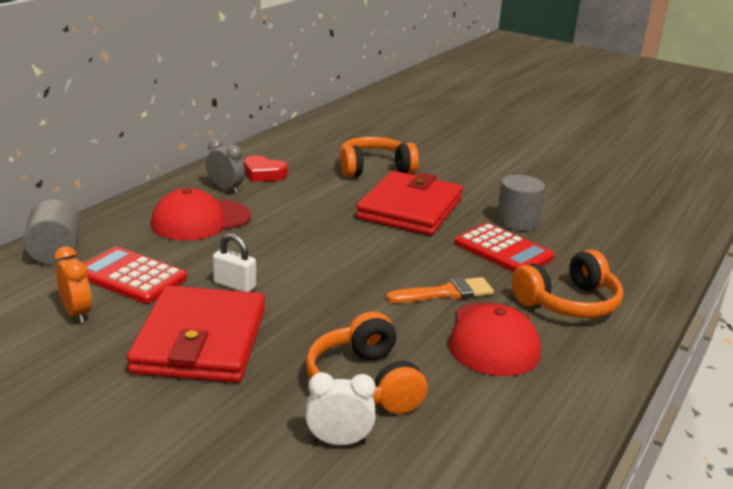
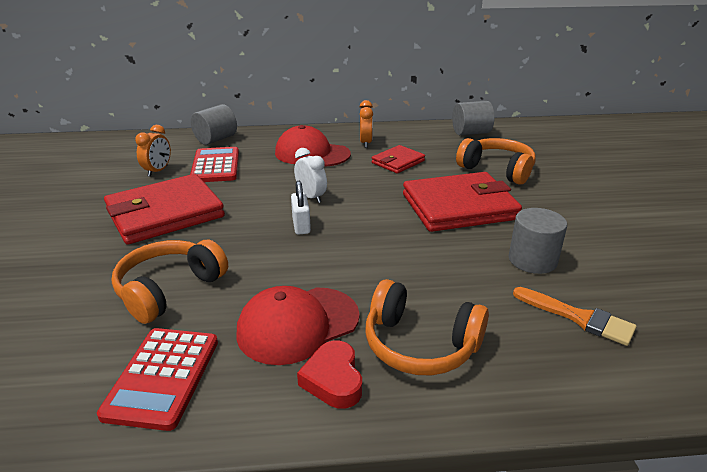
camera: 55 degrees right, 5 degrees up
grey clock [206,139,245,194] -> orange clock [360,100,373,148]
white padlock [213,233,256,292] -> white padlock moved to [291,181,311,235]
red heart [244,155,287,182] -> red heart moved to [297,340,362,409]
white clock [306,372,376,445] -> white clock moved to [294,148,327,203]
orange brush [386,277,494,303] -> orange brush moved to [513,287,636,346]
red calculator [454,223,554,272] -> red calculator moved to [97,328,218,431]
none -> red wallet [372,145,425,173]
none -> grey cylinder [452,101,495,135]

